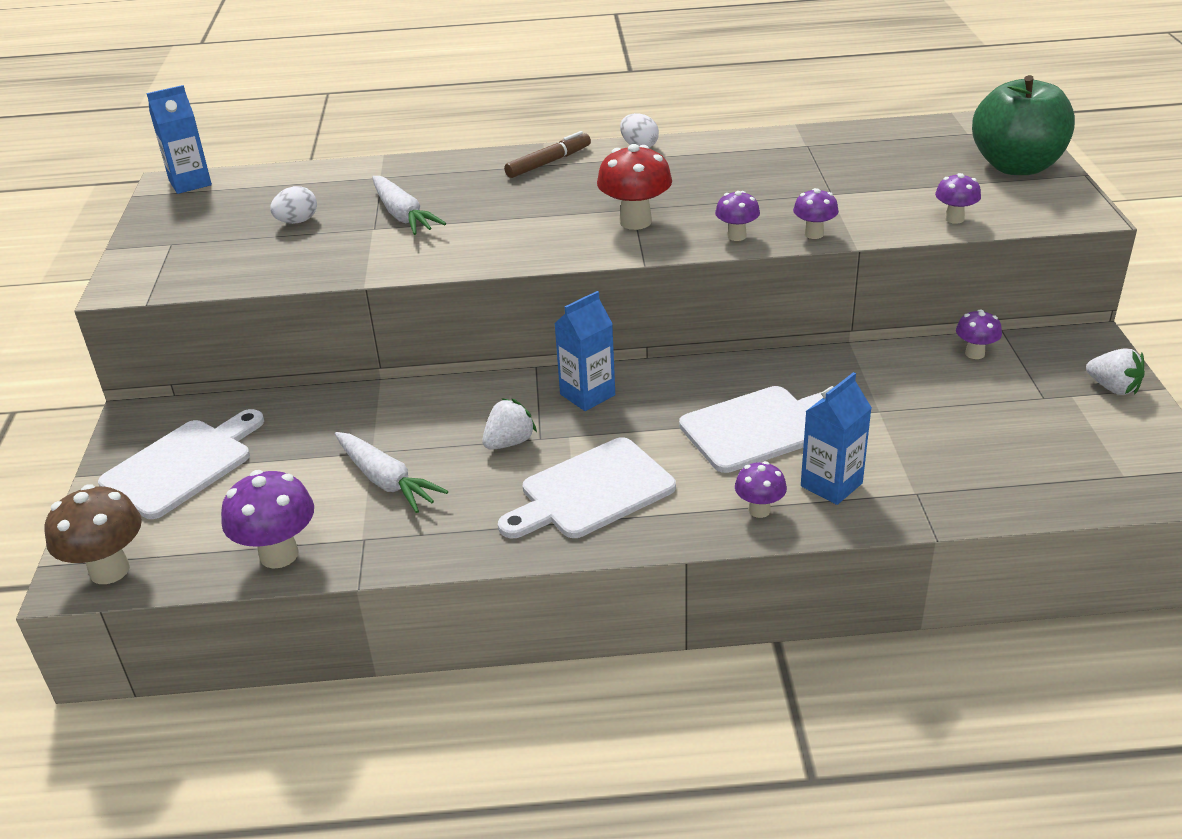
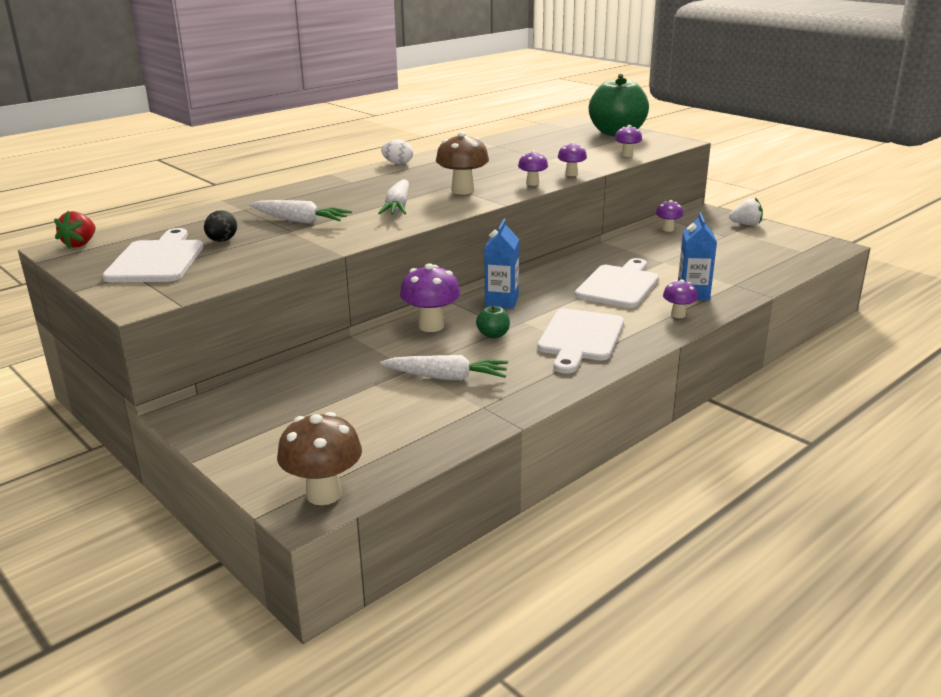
camera: 40 degrees left, 10 degrees down
white cutting board [98,409,264,519] -> white cutting board moved to [102,228,203,282]
blue carton [147,85,212,194] -> red strawberry [54,211,96,249]
purple mushroom [221,470,314,569] -> purple mushroom moved to [400,263,461,332]
white egg [270,186,317,224] -> black egg [204,210,237,242]
white strawberry [482,398,537,450] -> green apple [476,305,510,339]
brown marker [504,131,591,178] -> none
red mushroom [597,144,672,230] -> brown mushroom [436,132,489,195]
none -> white carrot [378,179,409,214]

